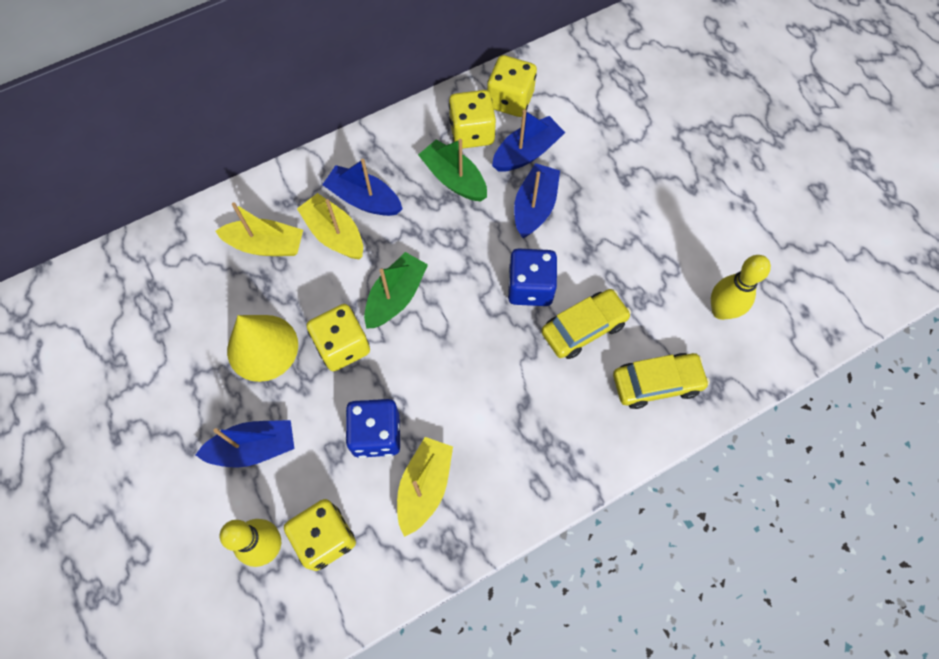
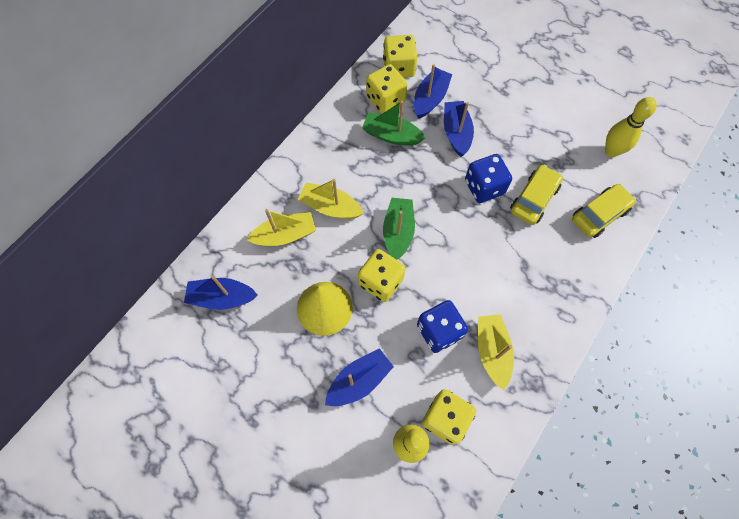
camera: 25 degrees left, 0 degrees up
blue boat [322,159,403,216] -> blue boat moved to [184,276,258,310]

